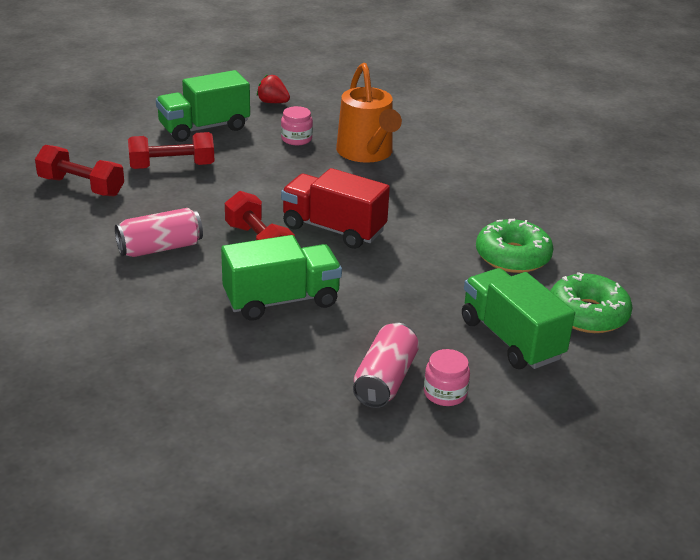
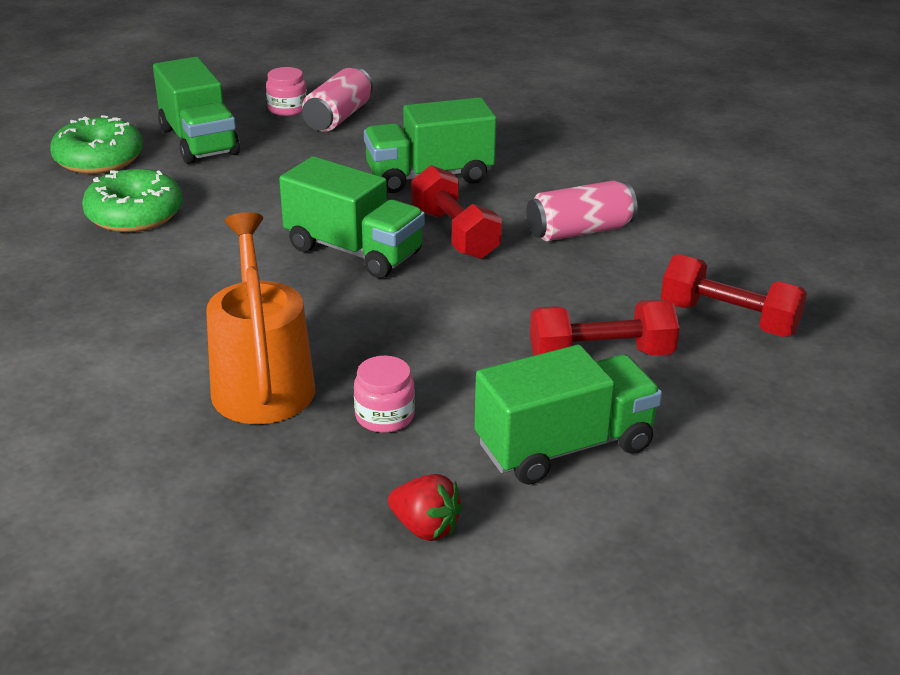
camera: 175 degrees left, 0 degrees up
red truck [281,168,390,249] -> green truck [279,156,425,278]

